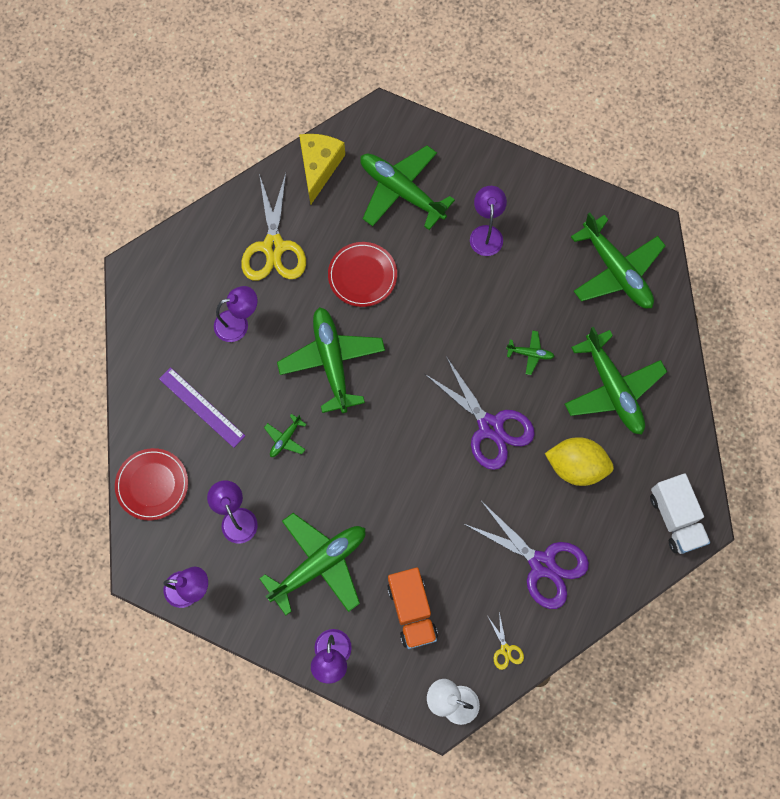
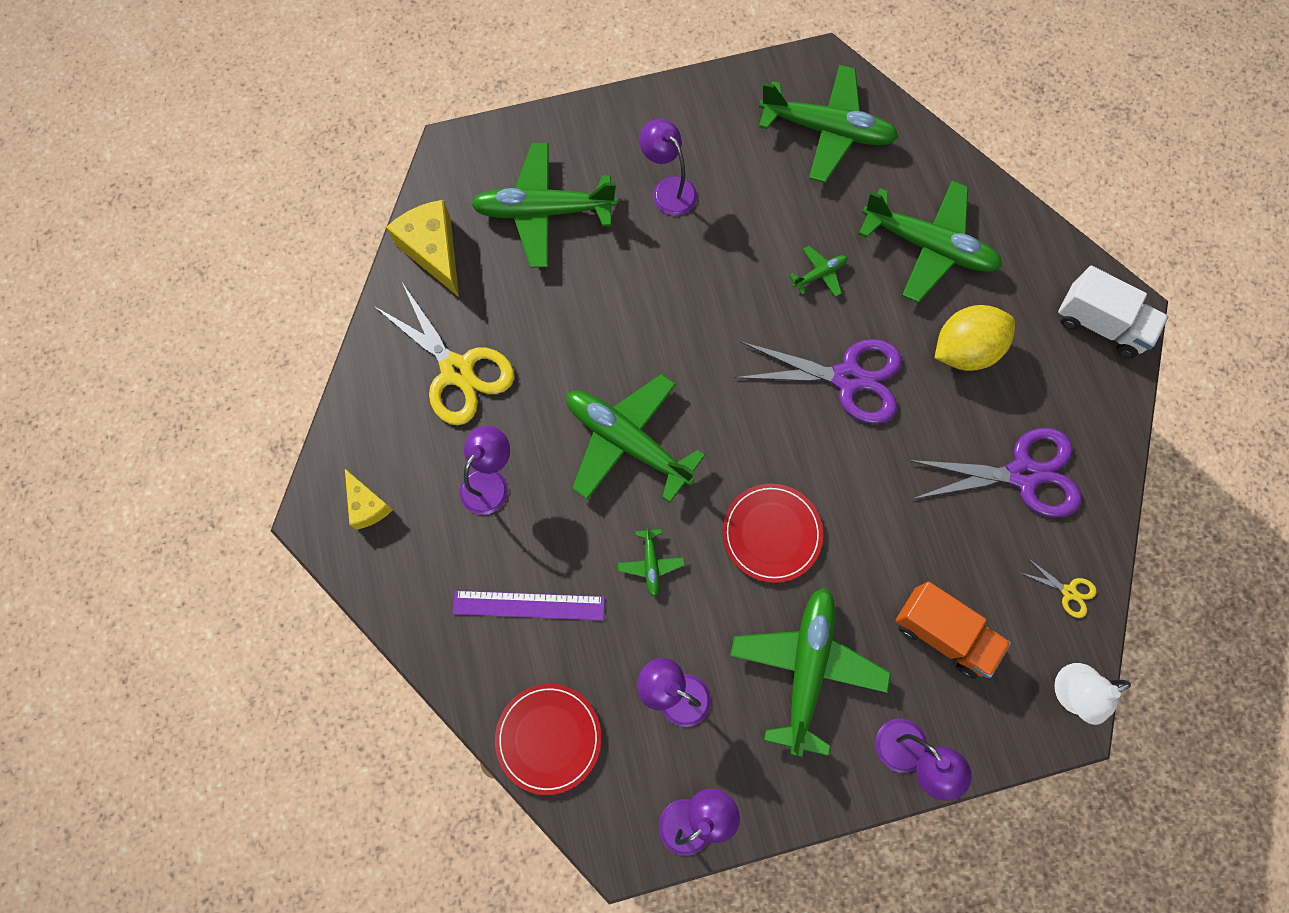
camera: 40 degrees left, 0 degrees up
red plate [328,242,397,307] -> red plate moved to [723,483,823,583]
none -> yellow cheese [345,469,393,530]

